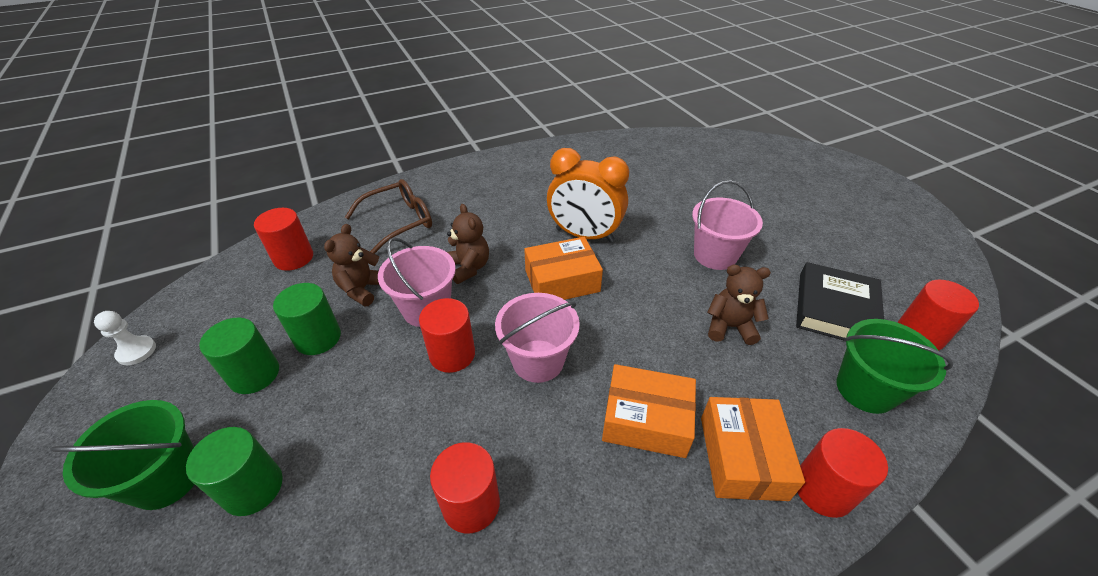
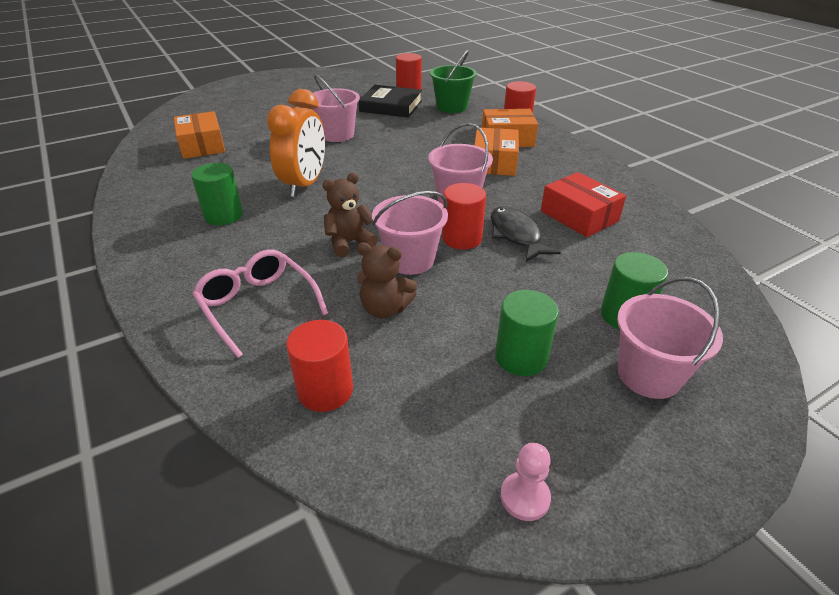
camera: 95 degrees left, 5 degrees down
green bucket [50,400,195,510] -> pink bucket [617,277,723,399]
white pawn [94,311,156,365] -> pink pawn [500,443,551,521]
green cylinder [273,283,341,355] -> green cylinder moved to [191,163,243,225]
brown glasses [345,179,432,254] -> pink glasses [192,249,328,358]
red cylinder [430,442,500,533] -> red box [541,172,626,237]
orange box [524,237,603,300] -> orange box moved to [174,111,225,159]
brown teddy bear [707,265,771,345] -> none
none -> black fish [490,206,561,262]

